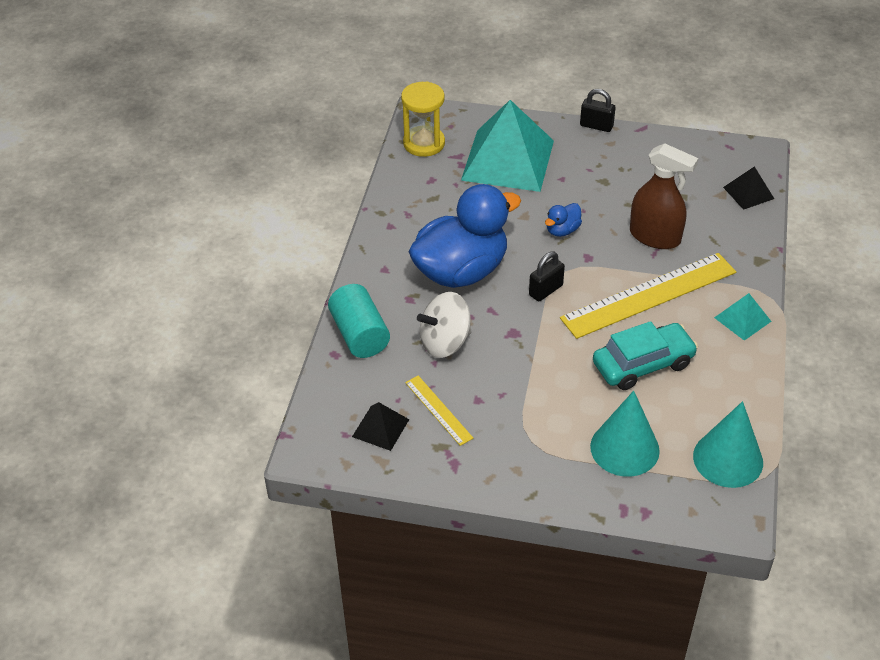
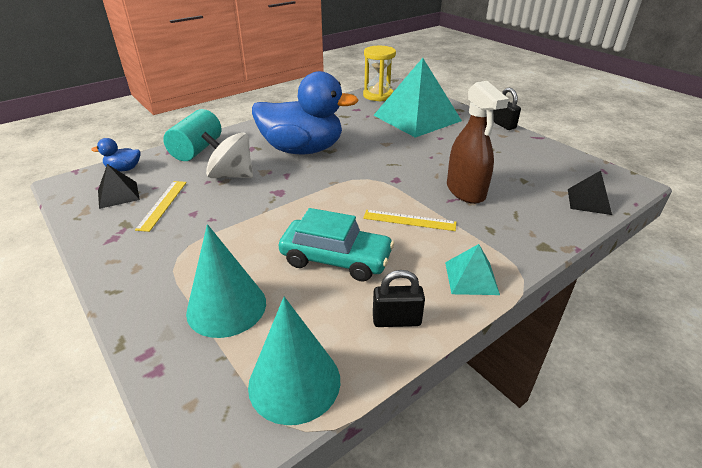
camera: 40 degrees right, 10 degrees down
black padlock [529,252,565,302] -> black padlock moved to [373,270,425,327]
blue duck [545,203,582,237] -> blue duck moved to [91,138,140,171]
yellow ruler [560,253,736,339] -> yellow ruler [363,210,456,231], size x0.48

